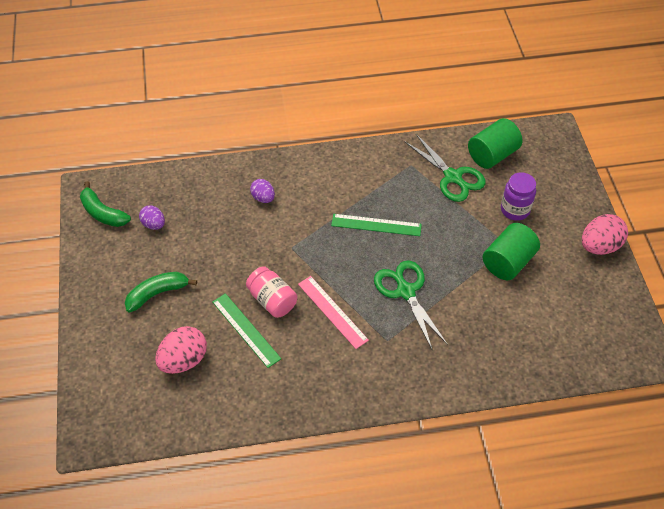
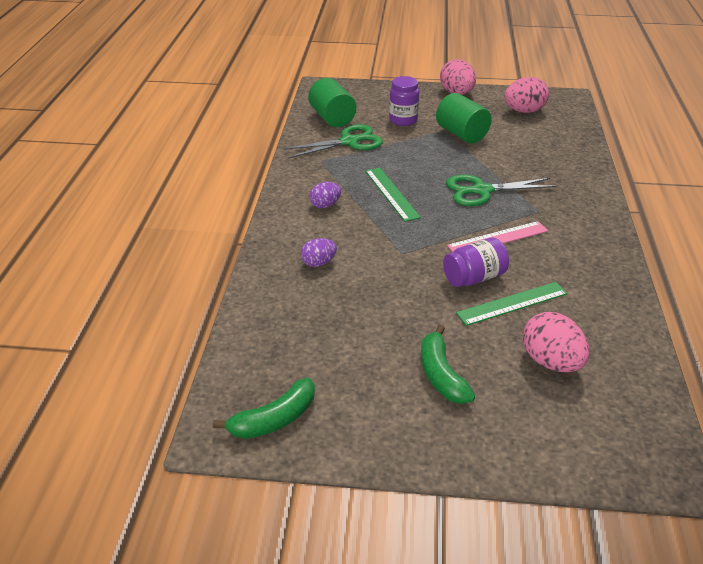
camera: 75 degrees left, 15 degrees down
purple egg [139,205,165,230] -> purple egg moved to [310,182,341,208]
pink jar [246,266,297,318] -> purple jar [443,237,509,287]
green ruler [331,214,422,236] -> green ruler turned 45 degrees counterclockwise [365,168,421,222]
none -> pink egg [504,77,549,113]

